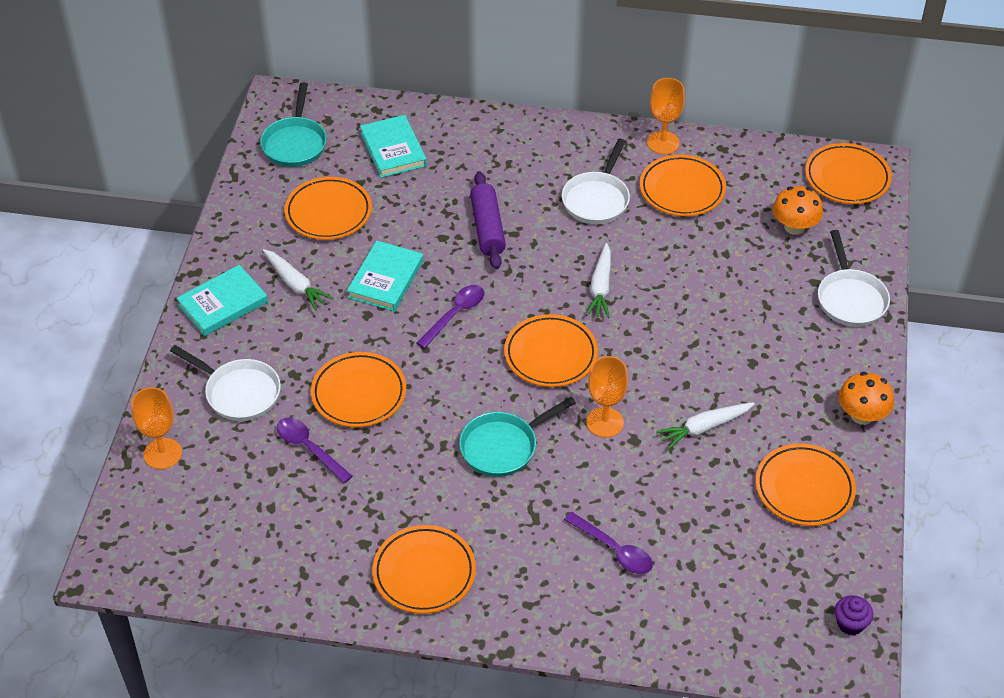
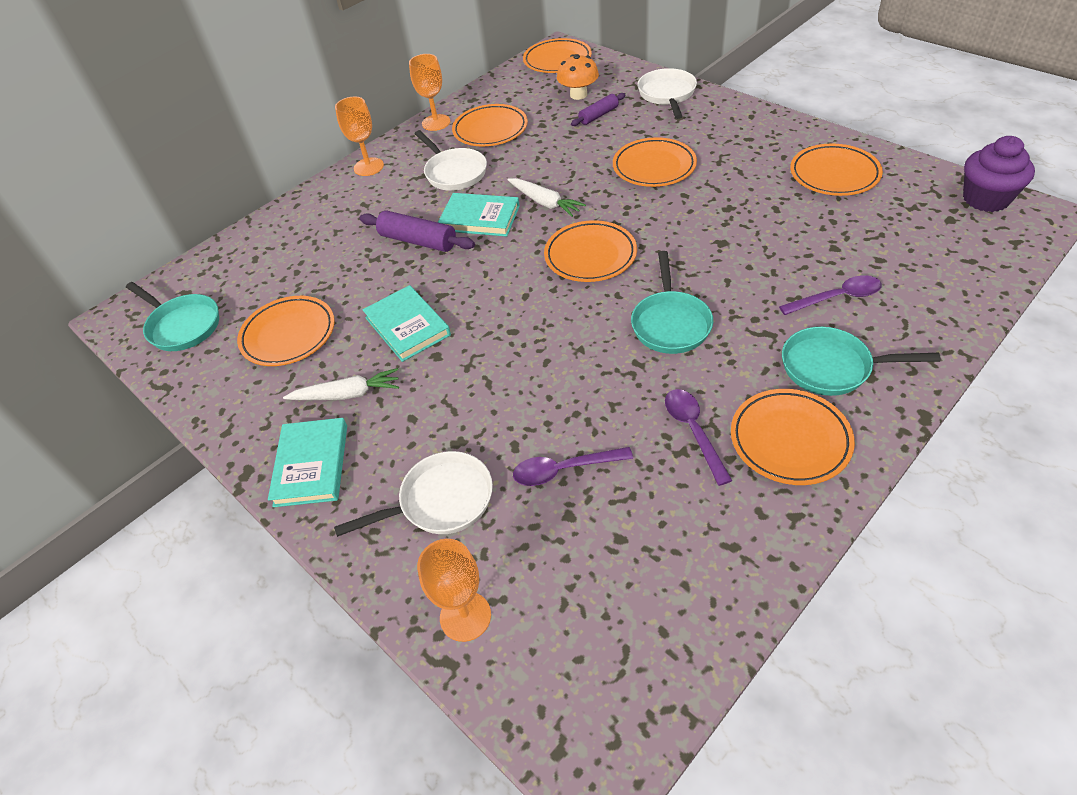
camera: 50 degrees left, 0 degrees up
orange plate [311,352,406,427] -> orange plate moved to [613,137,697,187]
turquoise book [360,115,427,178] -> turquoise book moved to [438,193,520,237]
purple spoon [416,285,484,349] -> purple spoon moved to [665,389,732,486]
orange goblet [586,356,628,438] -> orange goblet moved to [335,97,384,176]
white carrot [656,402,755,450] -> none
white pan [818,230,890,327] -> white pan turned 120 degrees counterclockwise [637,68,697,119]
purple cupcake [835,595,873,635] -> purple cupcake [963,136,1035,212], size x1.82
orange mushroom [839,372,894,425] -> none
none -> purple rolling pin [571,93,625,126]
none -> turquoise pan [782,327,941,396]

